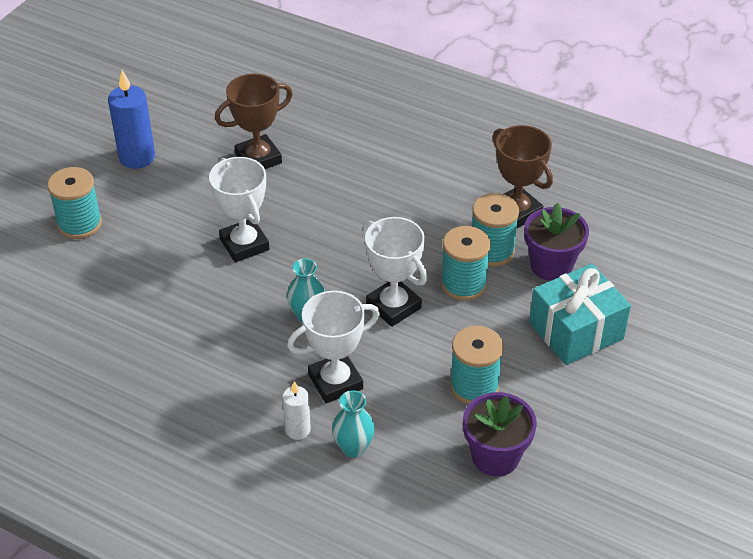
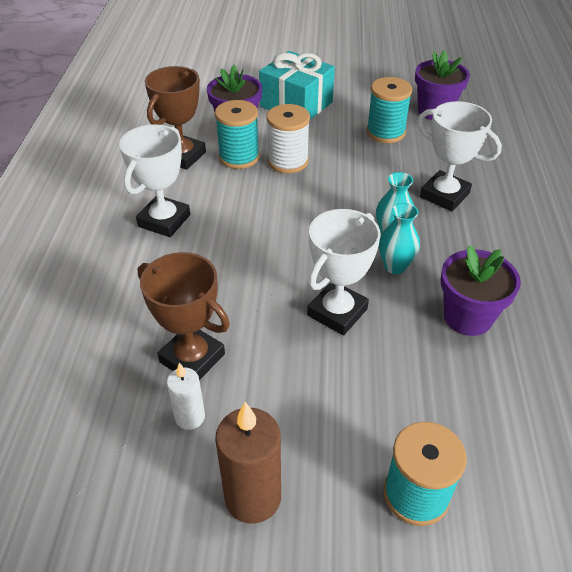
camera: 115 degrees left, 0 degrees up
blue candle [108,70,155,169] -> brown candle [215,402,281,524]
white candle [282,381,311,440] -> white candle moved to [167,363,205,430]
turquoise vase [332,390,375,458] -> turquoise vase moved to [379,203,420,274]
white trophy [363,217,428,327] -> white trophy moved to [119,124,190,237]
turquoise spool [441,226,491,301] -> white spool [267,104,310,174]
none -> purple flower pot [441,245,521,336]

